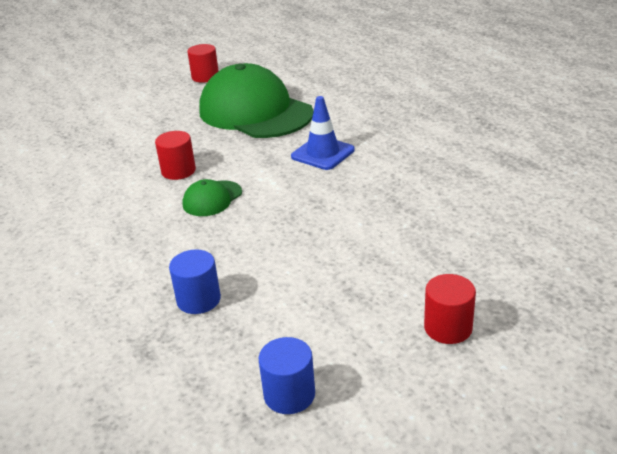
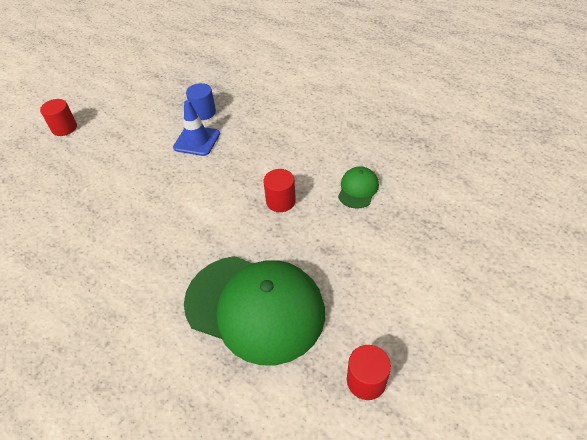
camera: 160 degrees right, 15 degrees up
green cap [182,179,242,216] -> green cap moved to [338,166,379,209]
blue cylinder [259,337,315,414] -> none
blue traffic cone [291,96,355,170] -> blue traffic cone moved to [173,100,220,156]

